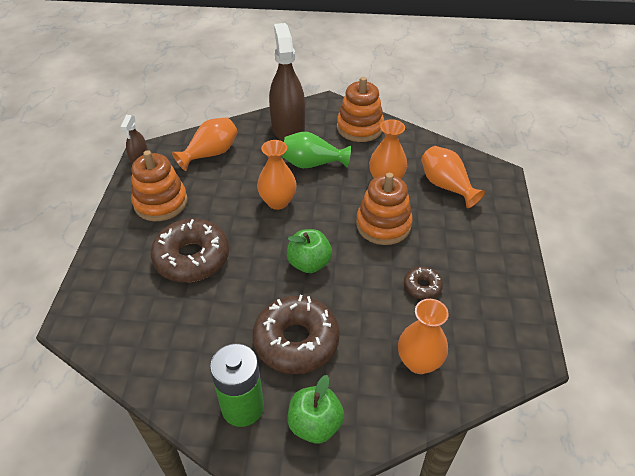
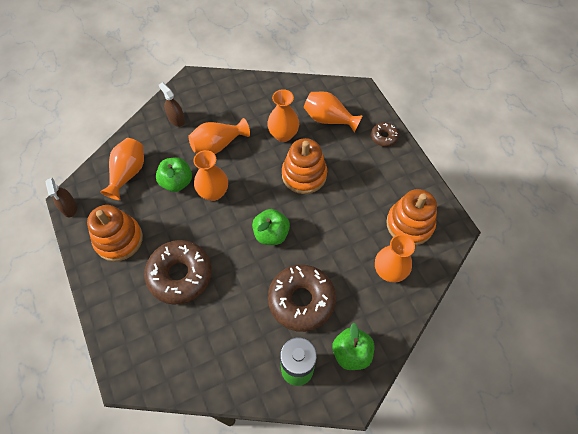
camera: 30 degrees left, 15 degrees up
brown spray bottle [269,23,305,141] -> brown spray bottle [159,82,185,127], size x0.48
green vase [282,132,351,168] -> orange vase [189,118,250,154]
orange stacking toy [337,77,384,142] -> orange stacking toy moved to [386,189,437,245]
brown donut [404,267,443,300] -> brown donut moved to [371,122,399,147]
none -> green apple [156,157,192,192]

